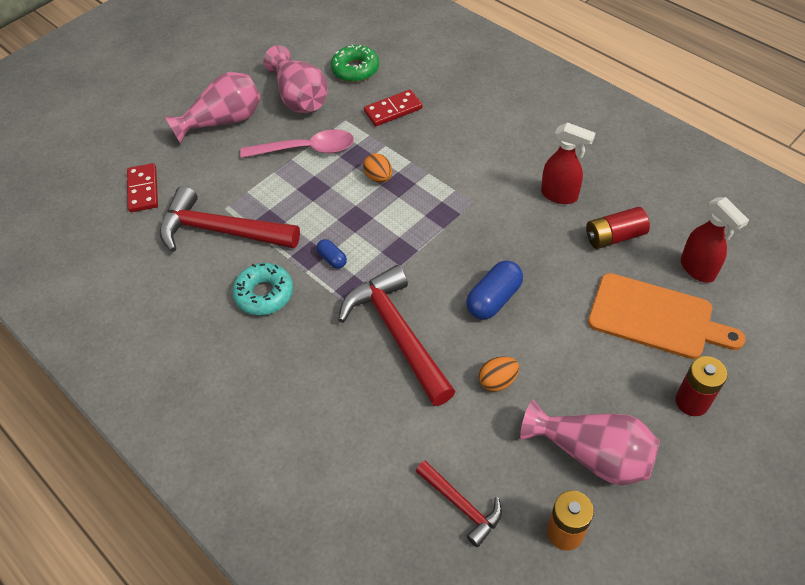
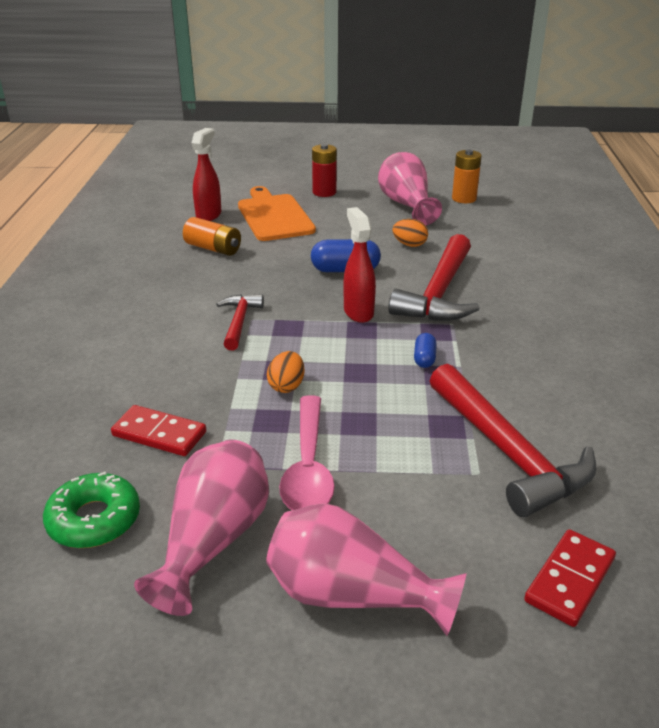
camera: 135 degrees left, 20 degrees down
turquoise donut [232,263,293,315] -> none
pink spoon [240,129,354,158] -> pink spoon turned 135 degrees counterclockwise [279,395,335,510]
red hammer [416,461,502,547] -> red hammer moved to [216,294,264,350]
red spray bottle [541,122,595,204] -> red spray bottle moved to [343,207,376,323]
red battery [586,207,650,249] -> orange battery [183,217,241,256]

